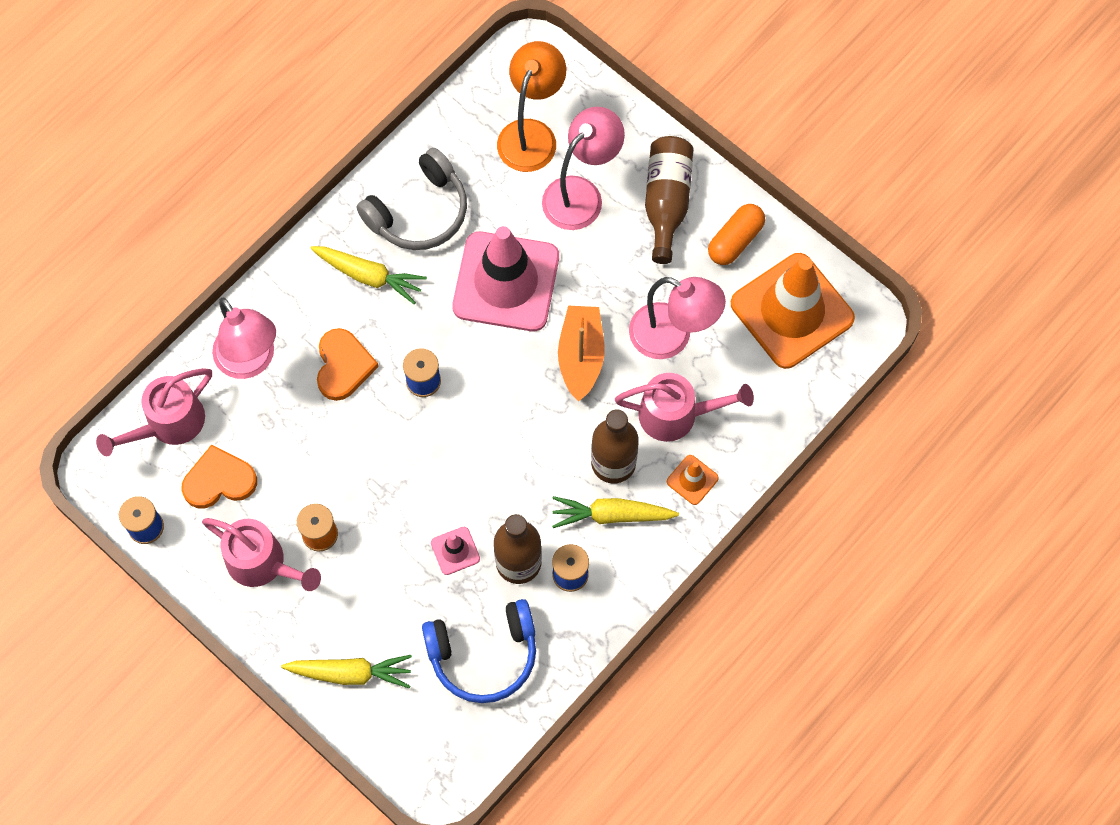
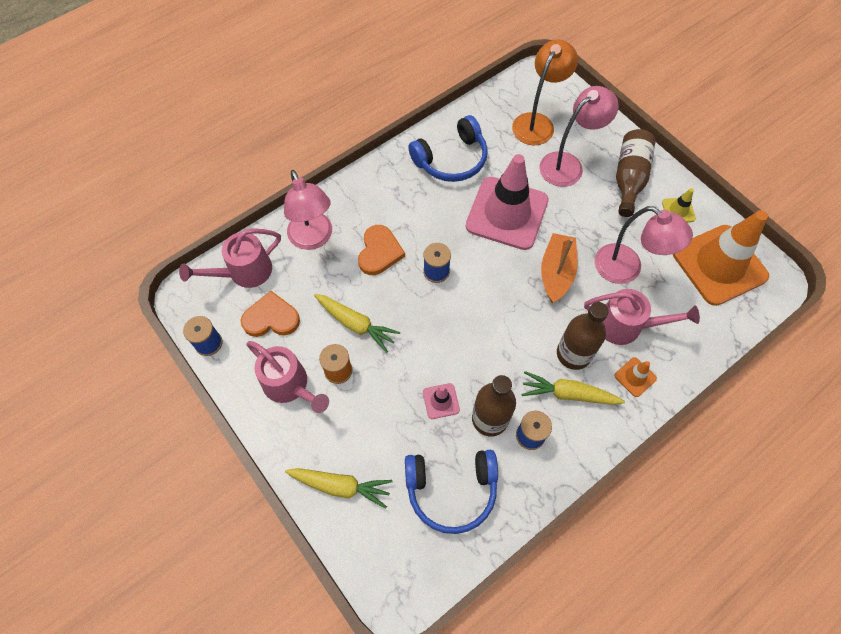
camera: 10 degrees right, 5 degrees down
yellow carrot [310,246,427,304] -> yellow carrot moved to [314,294,400,353]
grey headphones [356,148,467,250] -> blue headphones [408,115,488,182]
orange capsule [708,204,765,265] -> yellow traffic cone [662,188,696,222]

